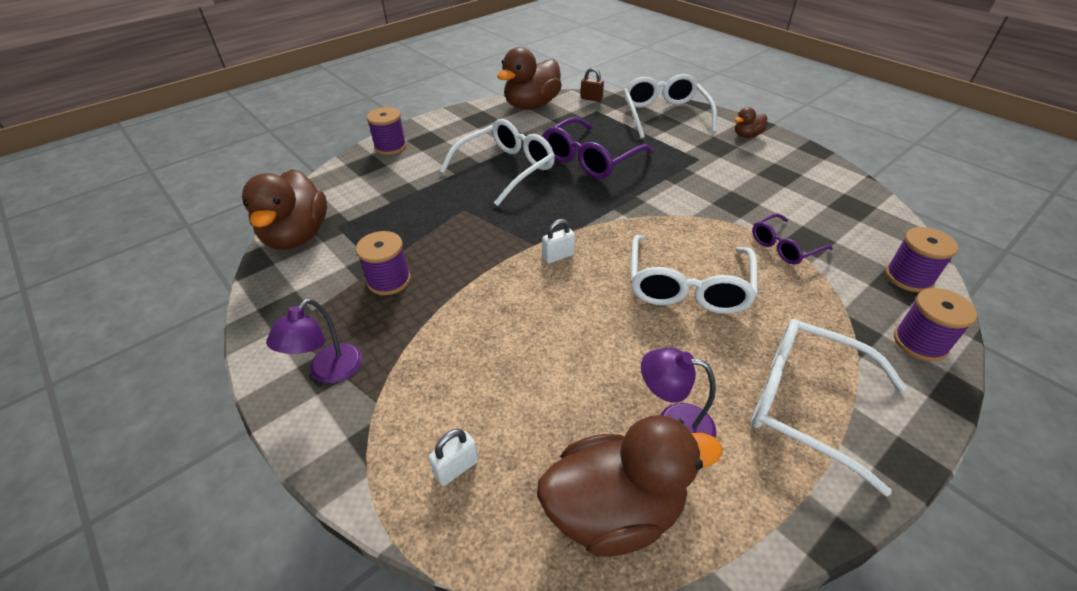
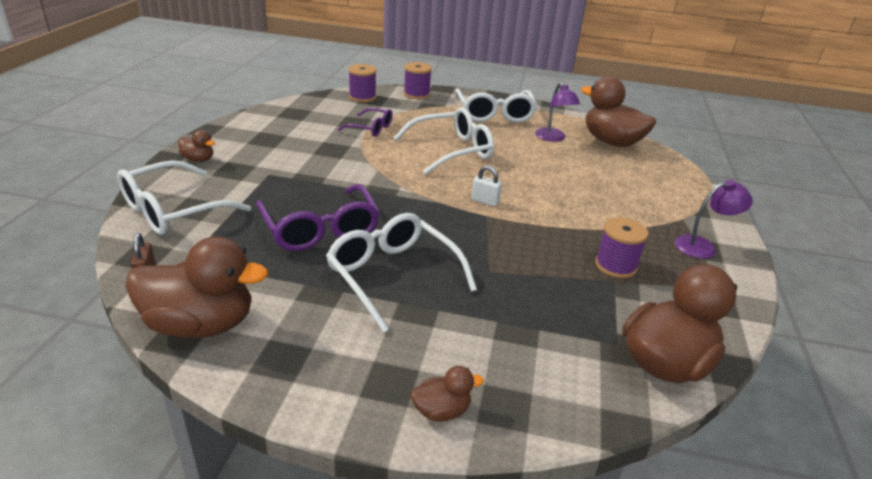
camera: 130 degrees left, 10 degrees down
purple spool [366,107,407,155] -> brown duck [411,366,484,422]
white padlock [428,429,478,486] -> none
white glasses [440,119,555,206] -> white glasses turned 45 degrees clockwise [326,213,477,333]
purple glasses [543,117,654,179] -> purple glasses turned 60 degrees clockwise [256,184,380,251]

